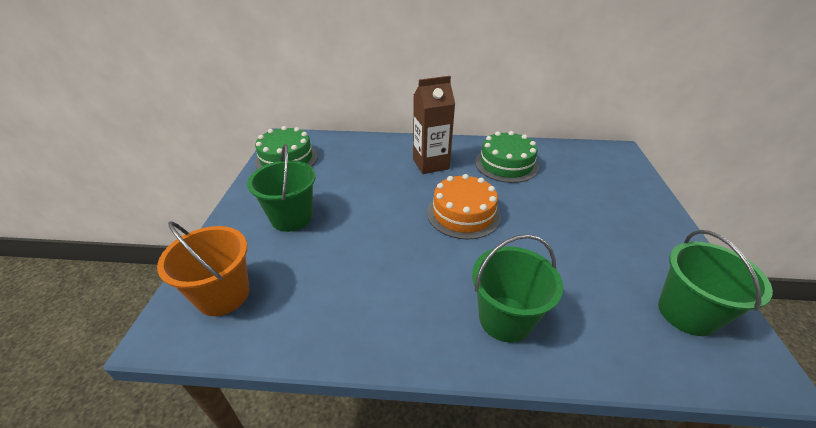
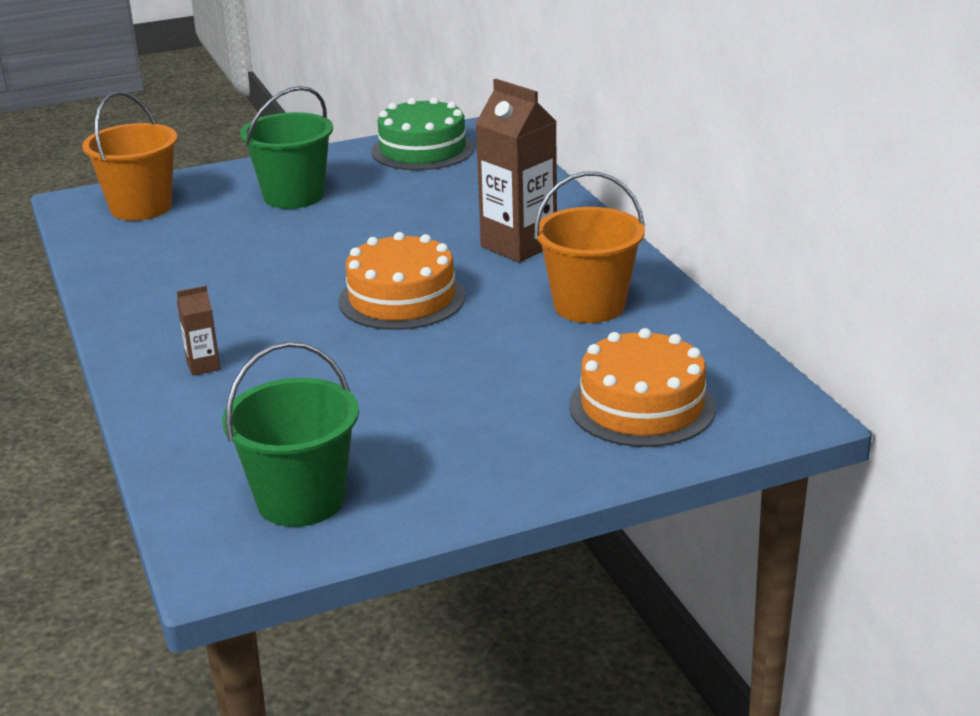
camera: 65 degrees right, 10 degrees down
green bucket [472,234,563,343] -> brown carton [177,286,220,376]
green cake [475,131,539,183] -> orange bucket [534,171,645,323]
none -> orange cake [569,328,716,447]

